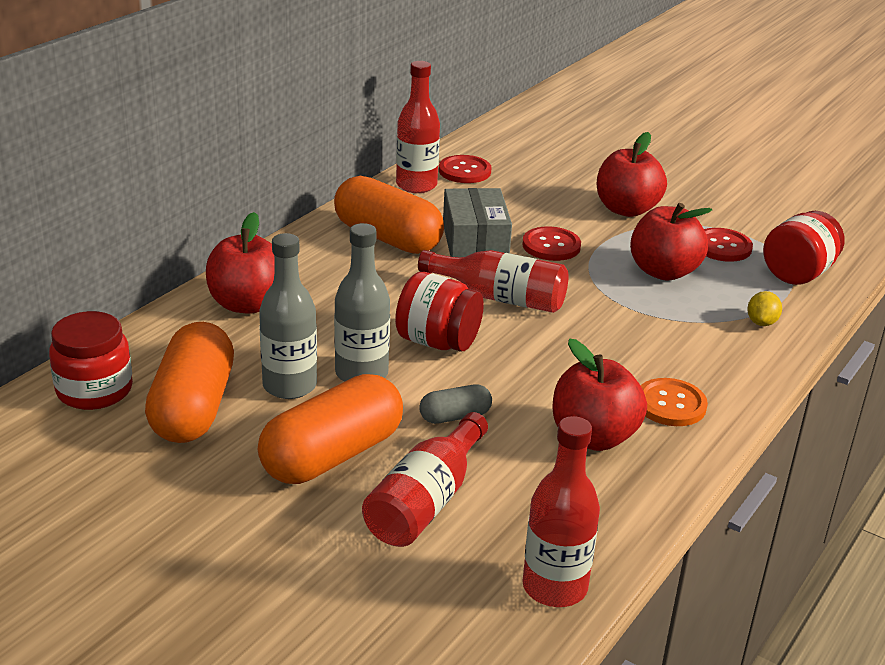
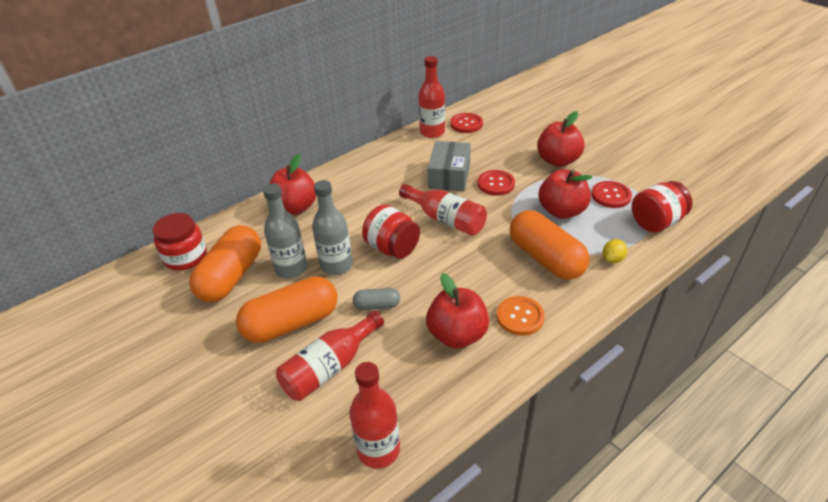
camera: 20 degrees right, 10 degrees up
orange capsule [334,176,444,254] -> orange capsule moved to [510,210,590,280]

